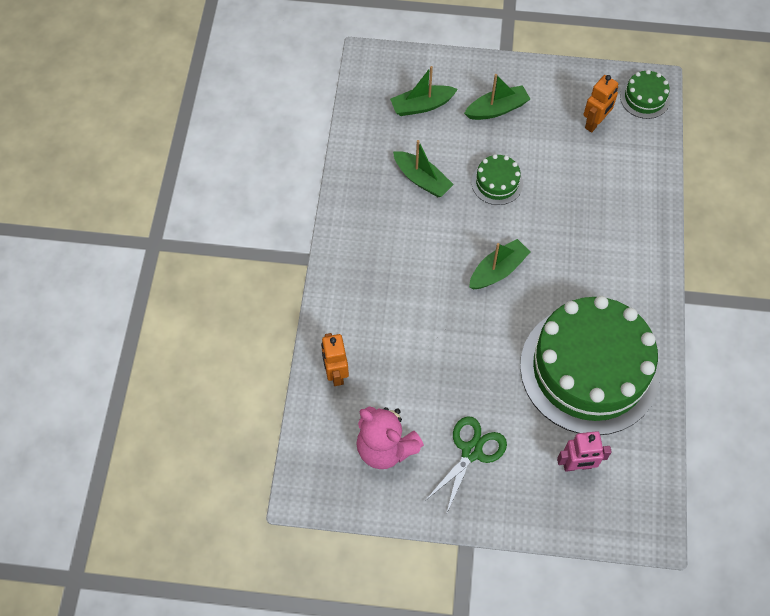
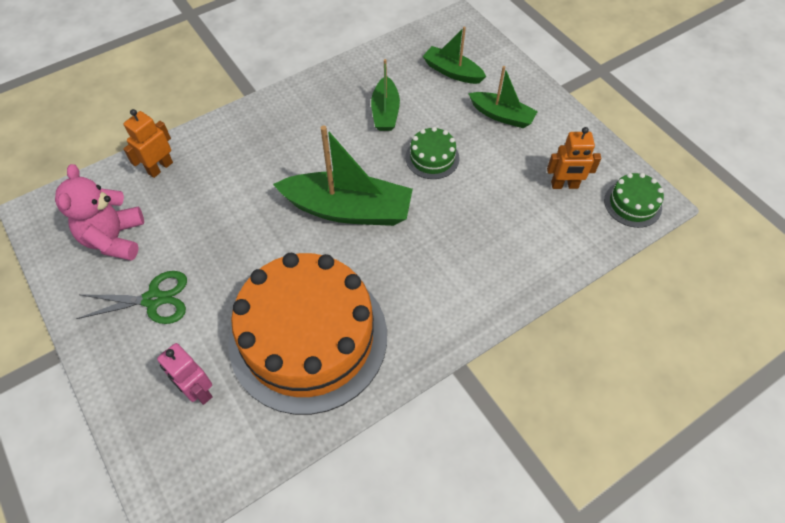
camera: 50 degrees right, 5 degrees down
green boat [469,239,530,289] -> green boat [273,125,413,226], size x1.75
green cake [520,296,660,435] -> orange cake [228,253,387,415]

